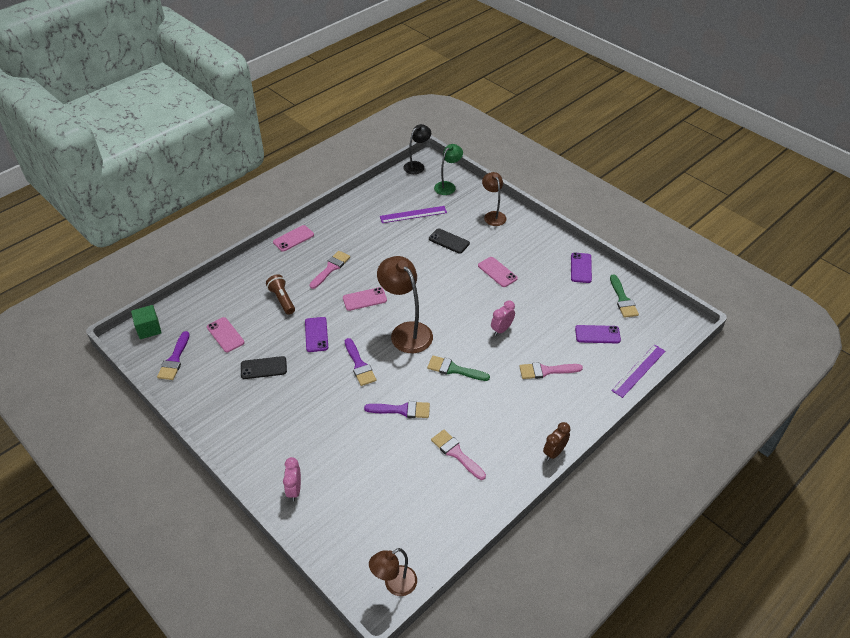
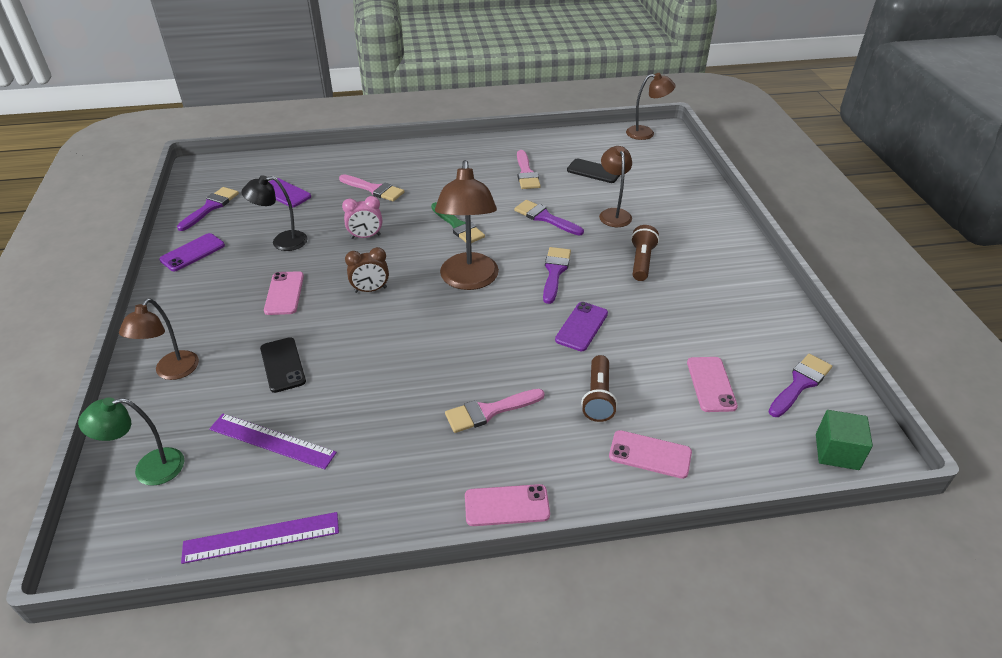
camera: 145 degrees left, 5 degrees down
black phone [241,356,287,379] -> black phone moved to [567,158,620,183]
pink clock [283,457,301,501] -> none
pink phone [343,287,387,311] -> pink phone moved to [609,430,692,479]
black lamp [403,124,431,174] -> black lamp moved to [241,175,308,251]
brown clock [543,422,571,461] -> brown clock moved to [345,247,389,293]
green brush [610,275,639,318] -> purple brush [177,187,239,231]
purple ruler [611,345,665,398] -> purple ruler moved to [181,512,339,564]
none -> brown lamp [599,146,632,227]
none -> brown flashlight [631,225,659,281]

